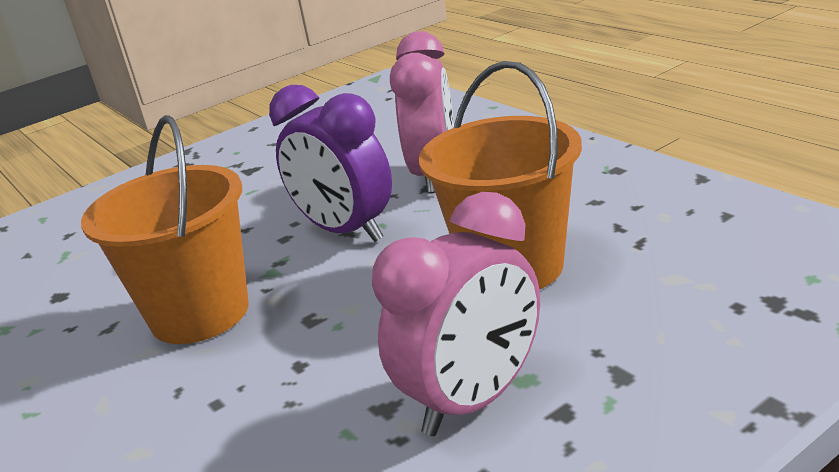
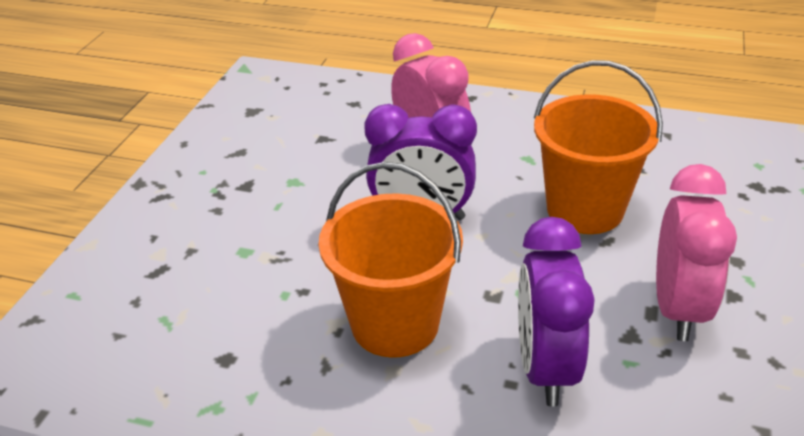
camera: 40 degrees left, 10 degrees up
none -> purple clock [518,217,594,407]

